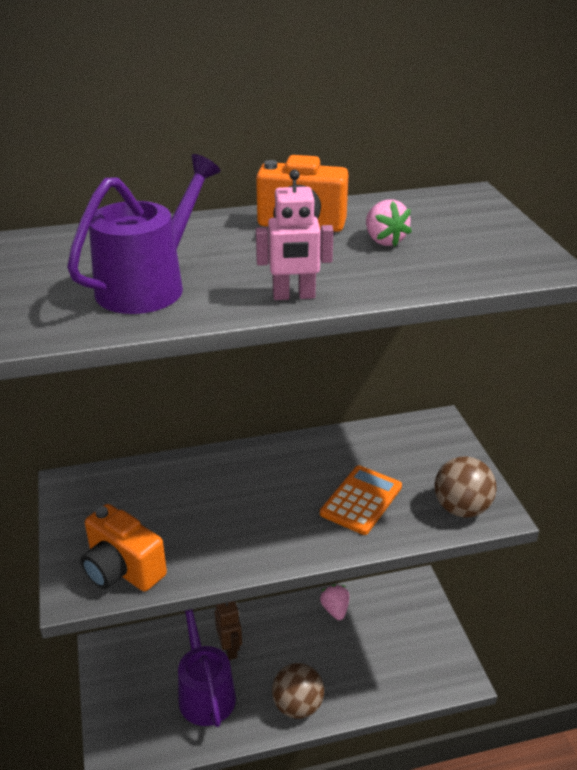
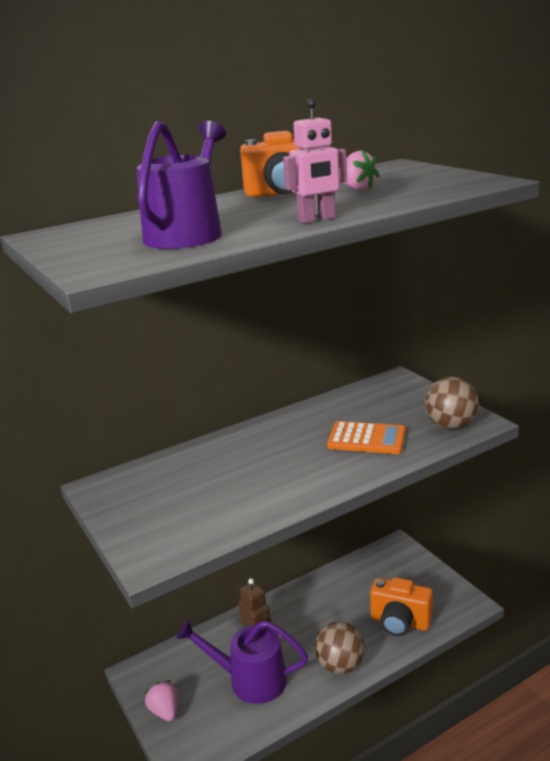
camera: 15 degrees left, 10 degrees down
orange camera [81,504,167,591] -> orange camera moved to [370,577,433,636]
purple watering can [178,609,236,727] -> purple watering can turned 45 degrees counterclockwise [176,620,308,704]
orange calculator [320,465,402,535] -> orange calculator turned 90 degrees clockwise [327,421,406,454]
pink strawberry [320,585,349,620] -> pink strawberry moved to [145,680,178,721]

